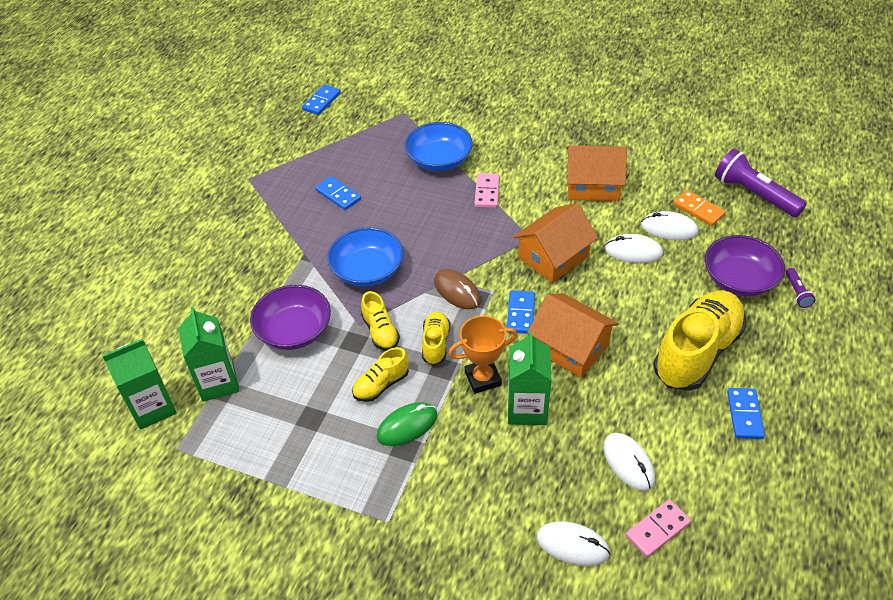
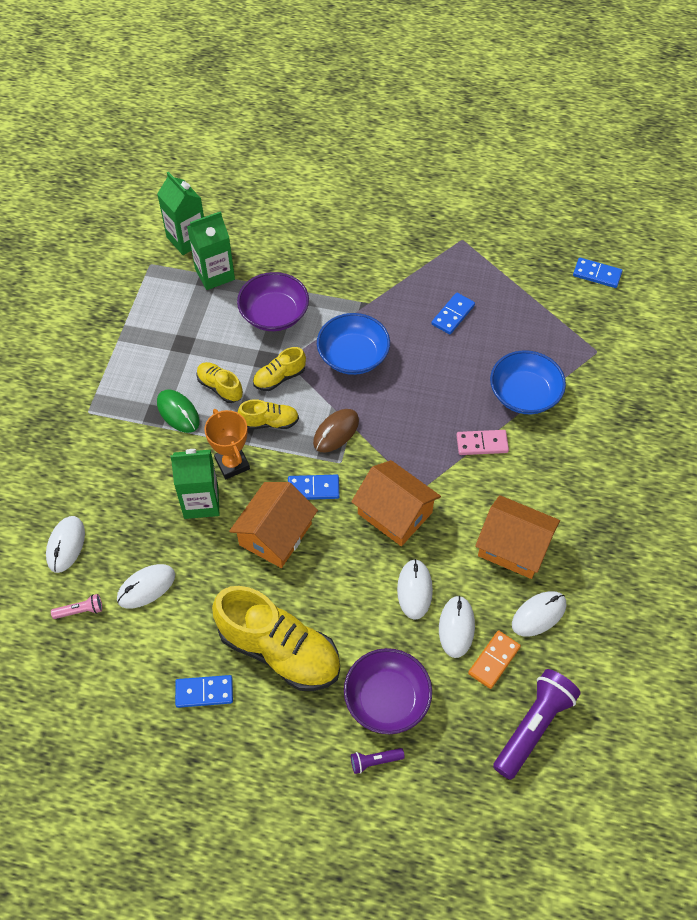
camera: 80 degrees right, 10 degrees up
orange house [566,145,627,201] -> orange house turned 60 degrees counterclockwise [475,495,560,579]
pink domino [626,499,691,557] -> pink flashlight [51,594,102,619]
none -> white mouse [512,591,566,637]

